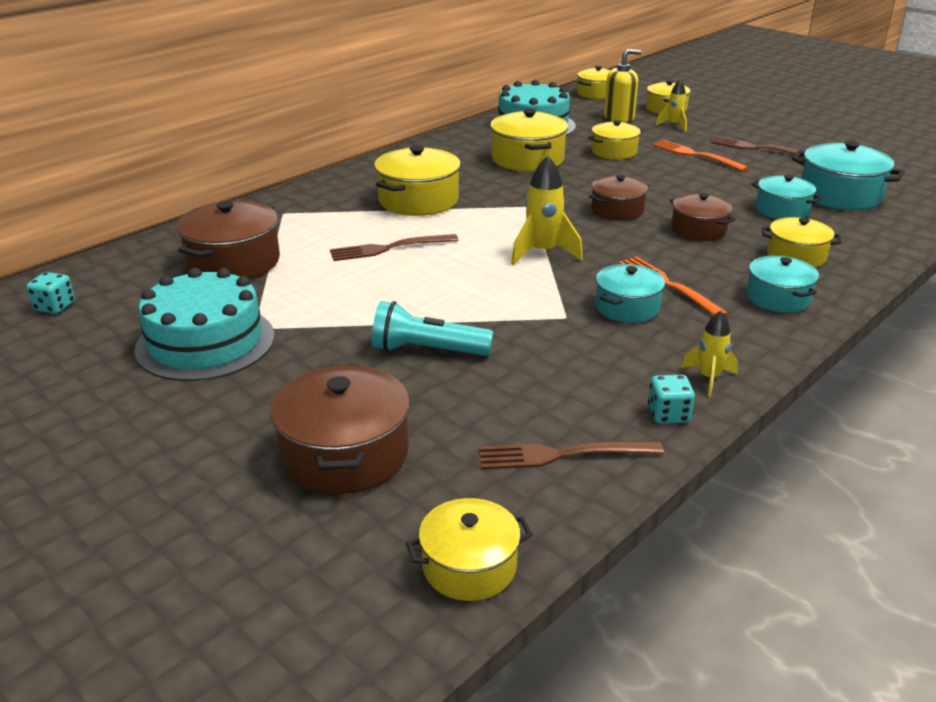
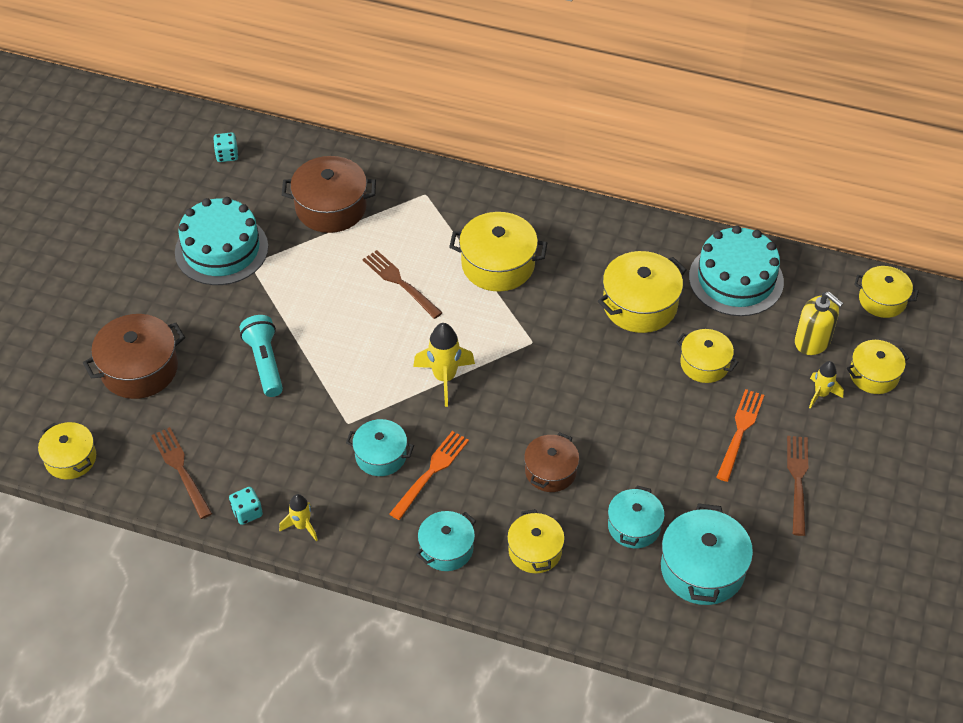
camera: 65 degrees right, 20 degrees up
brown pot [589,175,649,221] -> none

